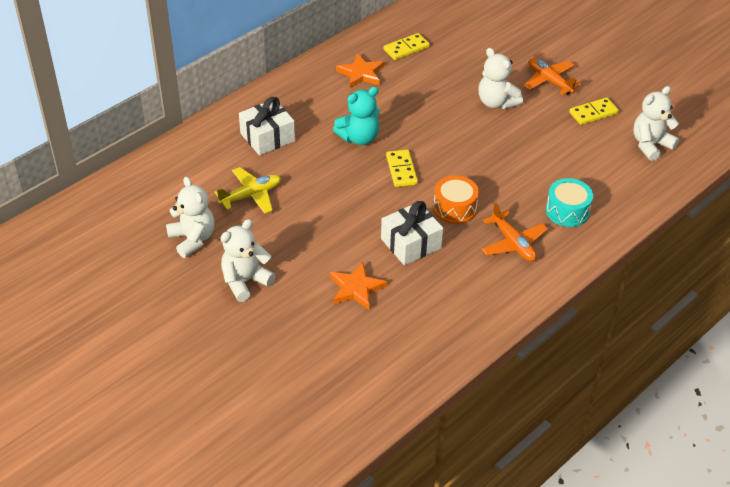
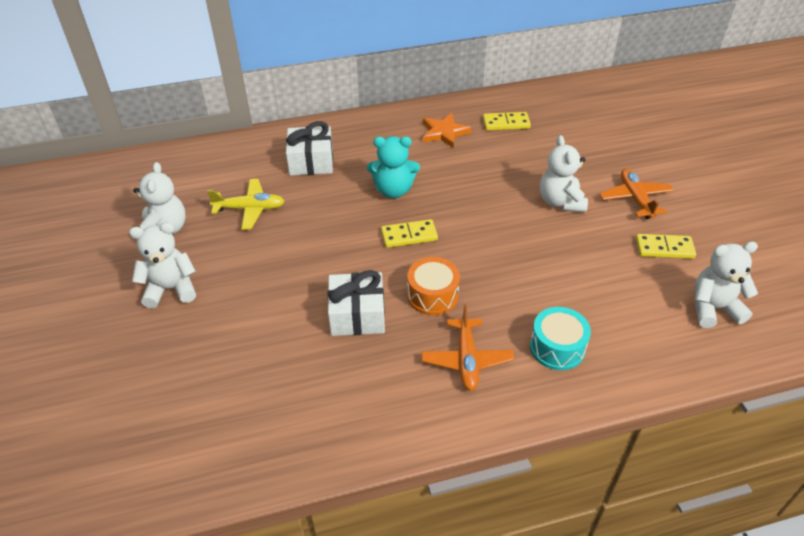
camera: 30 degrees right, 0 degrees up
orange star [330,262,387,310] -> none
yellow domino [386,150,418,187] -> yellow domino turned 60 degrees clockwise [381,219,438,248]

